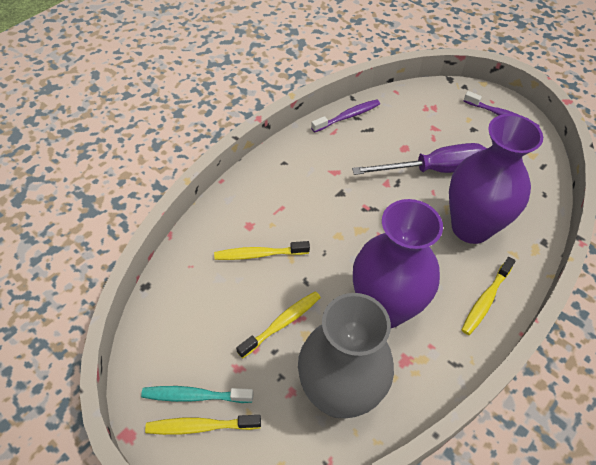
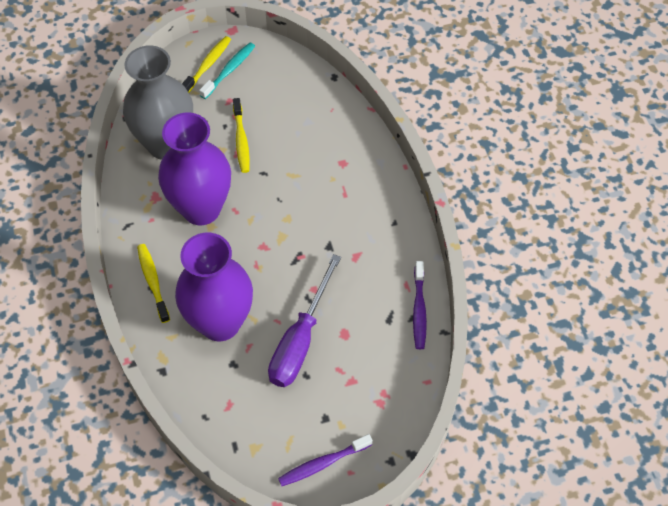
camera: 125 degrees right, 5 degrees up
yellow toothbrush [214,241,310,260] -> none

